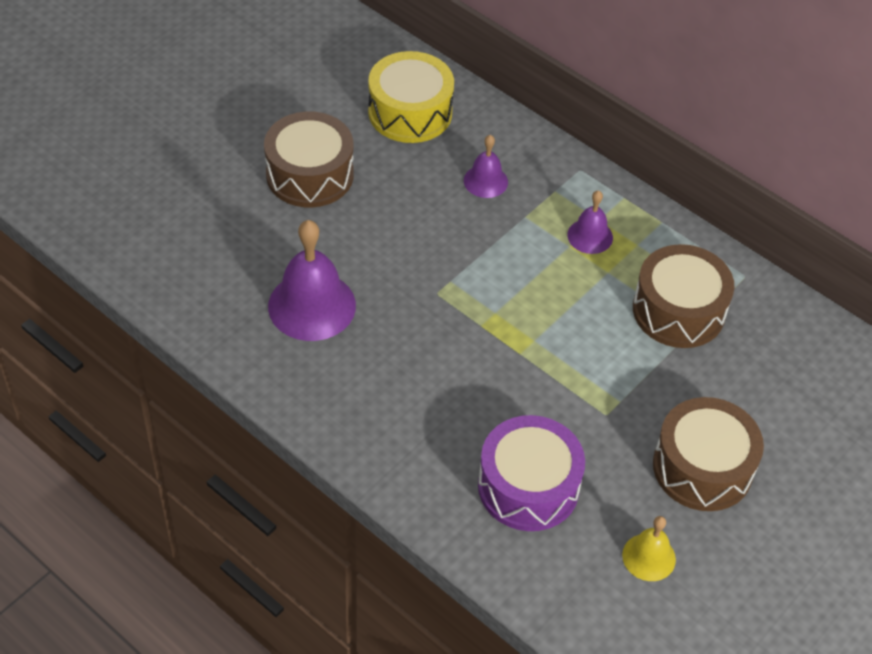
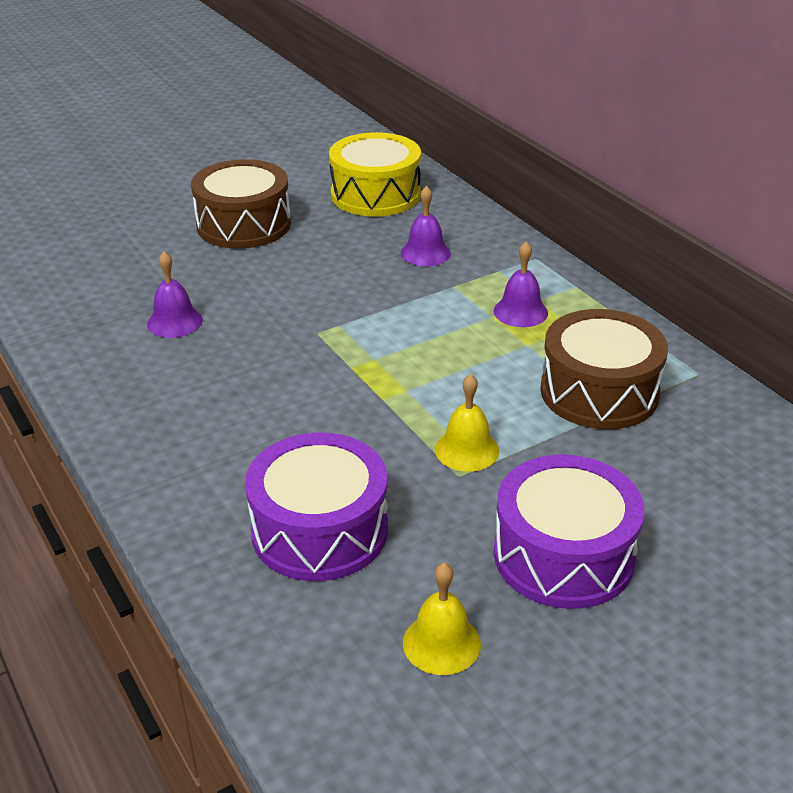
camera: 20 degrees right, 15 degrees down
purple bell [268,220,356,341] -> purple bell [147,251,203,338], size x0.55
brown drum [653,397,764,511] -> purple drum [494,454,645,609]
none -> yellow bell [435,374,499,472]

